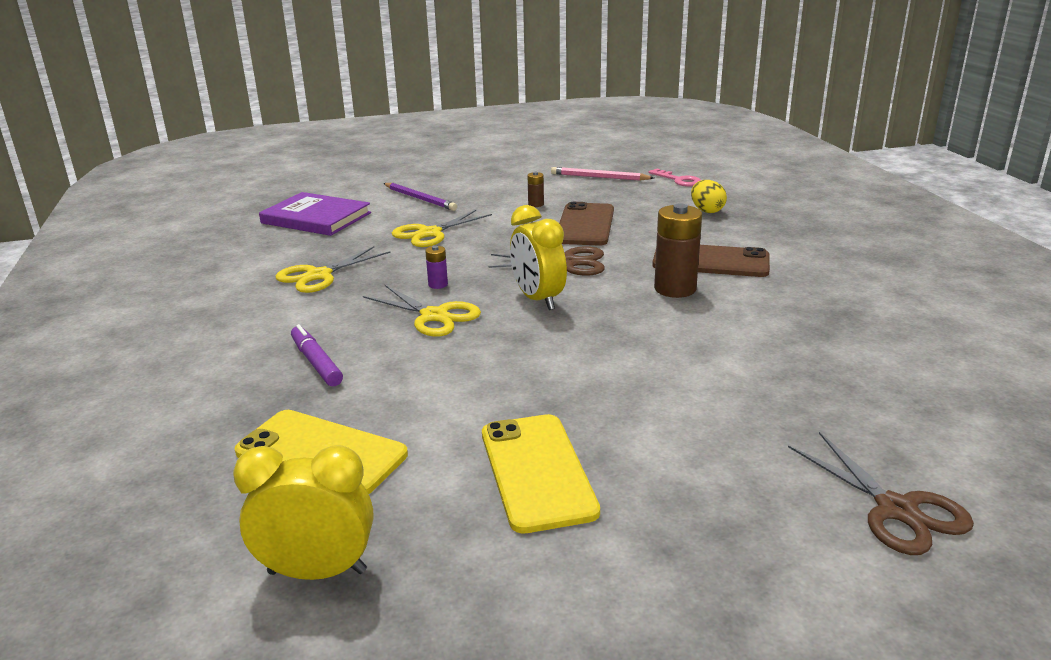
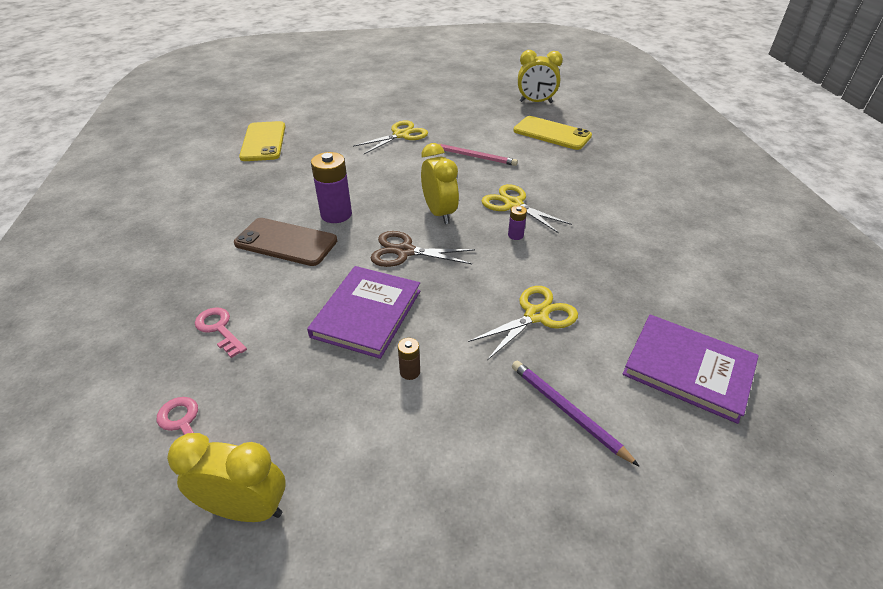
camera: 175 degrees left, 15 degrees up
yellow scissors [275,246,391,293] -> yellow scissors moved to [353,120,428,154]
purple marker [291,324,343,386] -> none
yellow phone [482,414,600,533] -> yellow phone moved to [239,121,285,161]
pink pencil [551,167,654,181] -> pink pencil moved to [439,144,518,166]
brown phone [559,202,614,245] -> purple book [307,266,420,359]
brown battery [654,204,702,298] -> purple battery [311,152,352,223]
yellow egg [691,180,727,213] -> pink key [195,307,247,358]
brown scissors [788,432,974,555] -> none
none -> yellow clock [167,433,286,522]

